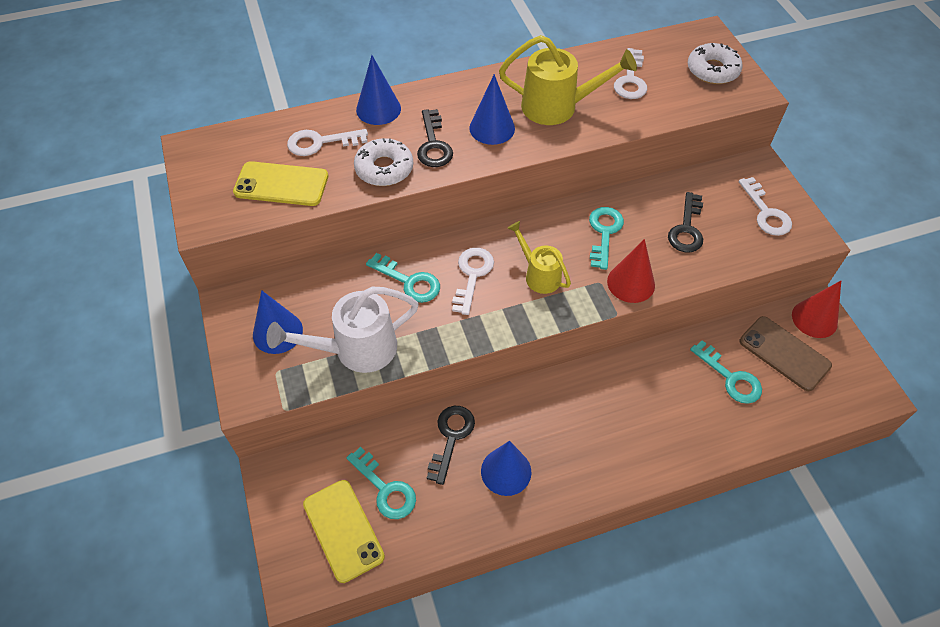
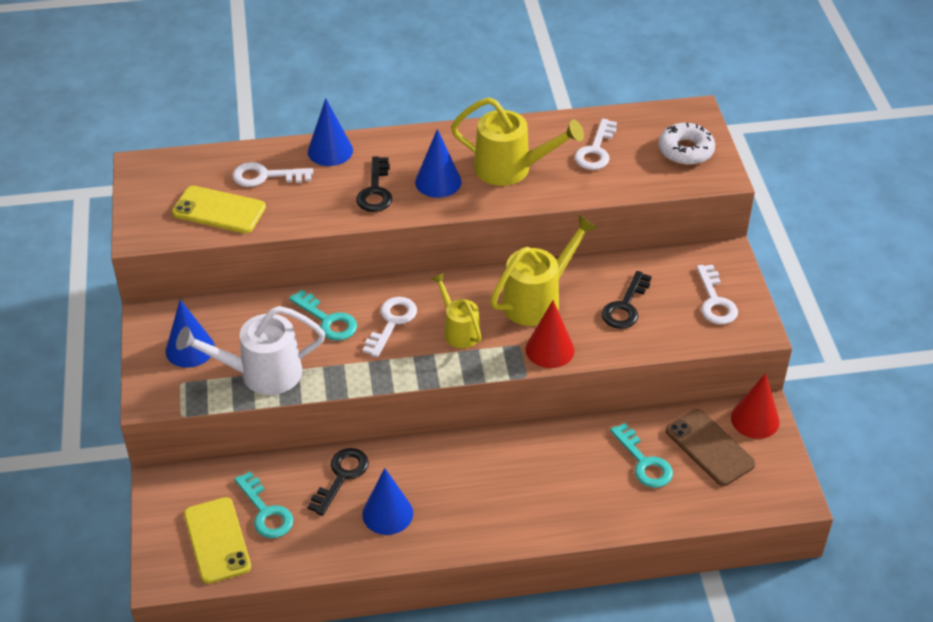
camera: 10 degrees right, 10 degrees down
white donut [354,138,413,186] -> none
turquoise key [589,207,624,270] -> yellow watering can [490,215,597,326]

